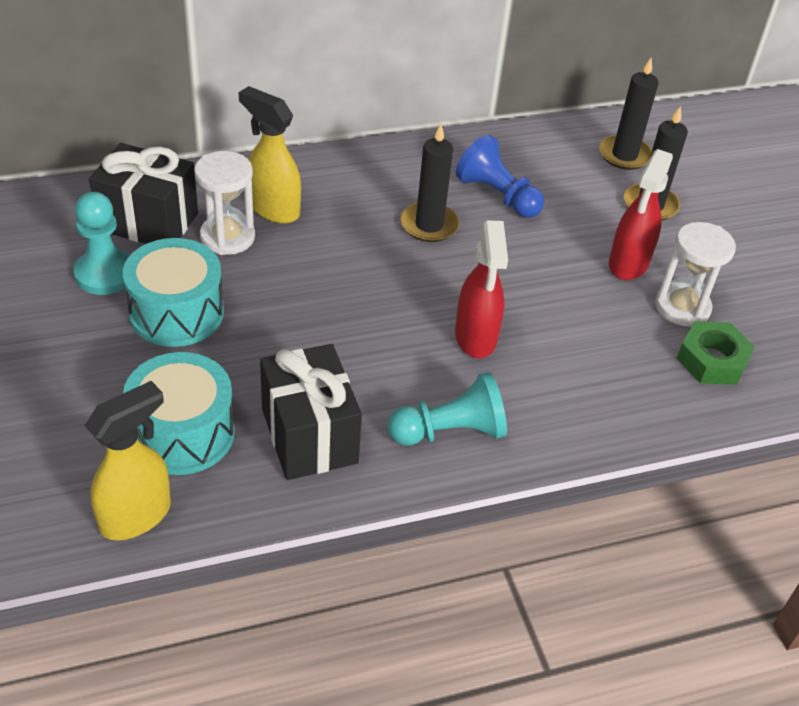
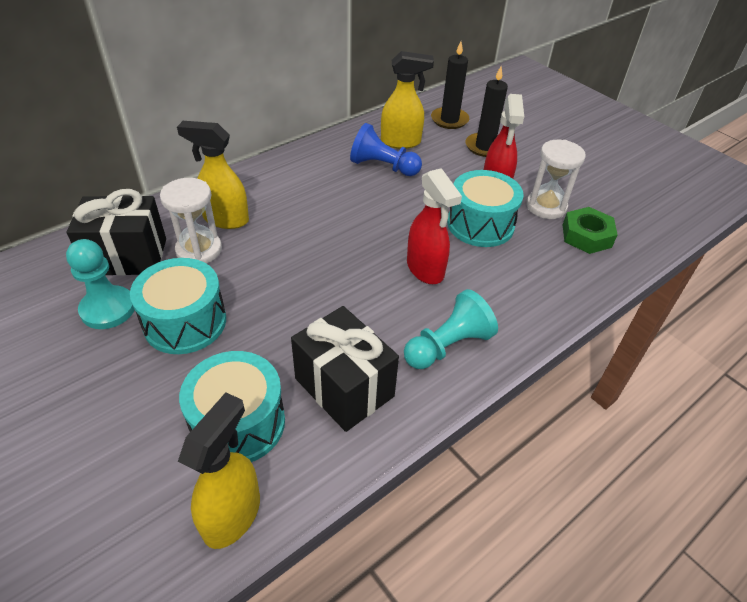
camera: 20 degrees left, 0 degrees up
black candle [400,124,459,242] -> none
none -> yellow spray bottle [381,51,434,149]
none -> turquoise drum [447,170,524,247]

